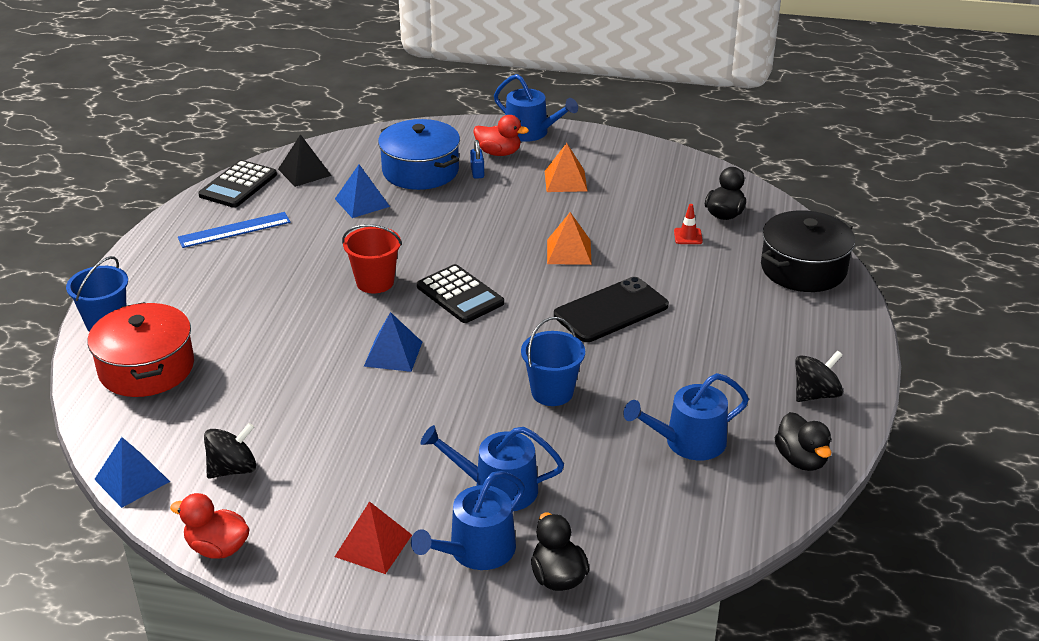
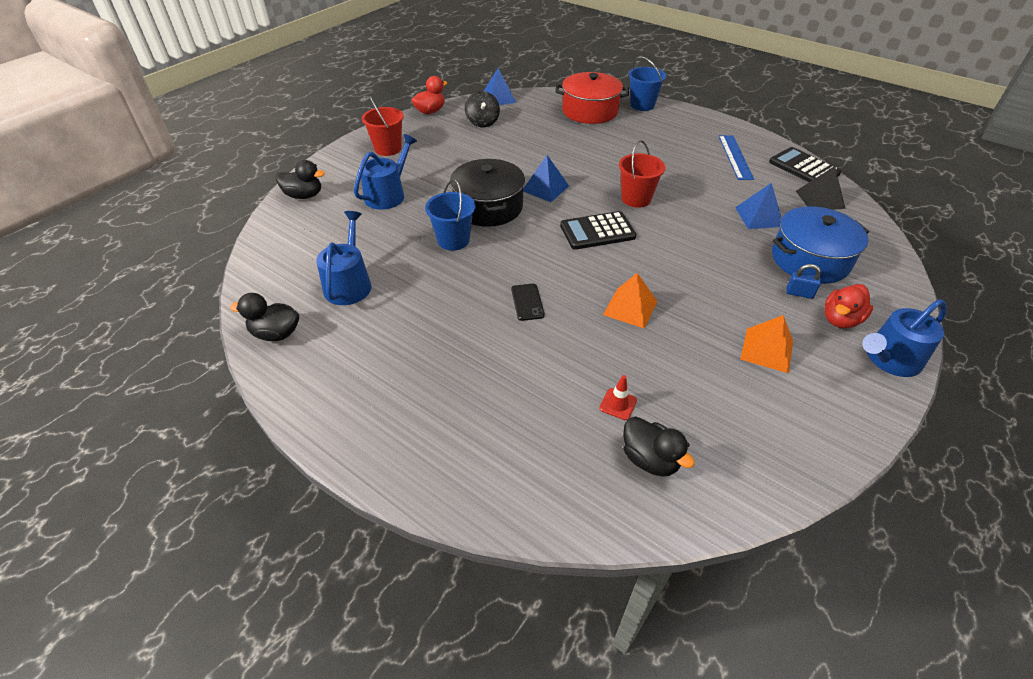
camera: 115 degrees right, 10 degrees up
red pyramid [335,501,412,574] -> red bucket [362,96,404,156]
blue watering can [411,471,525,570] -> none
black phone [554,277,669,342] -> black phone [511,284,545,321], size x0.50
black pot [761,210,855,292] -> black pot moved to [450,159,525,227]
black spinning top [795,350,843,402] -> none

